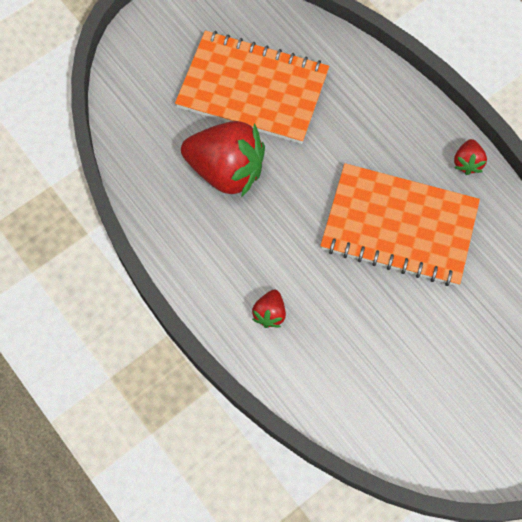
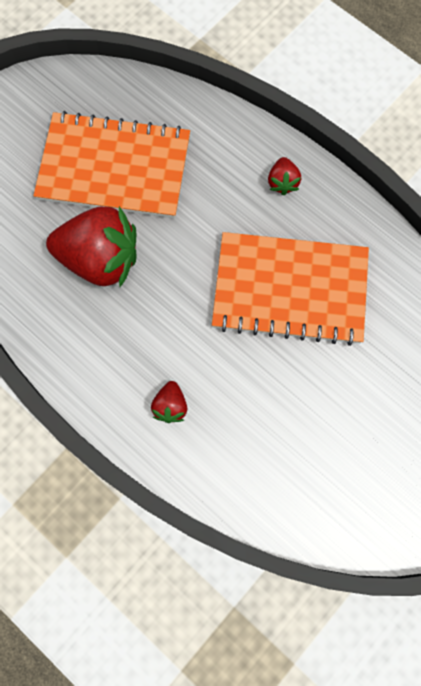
camera: 10 degrees left, 5 degrees up
red strawberry [454,139,487,175] -> red strawberry moved to [268,157,301,196]

